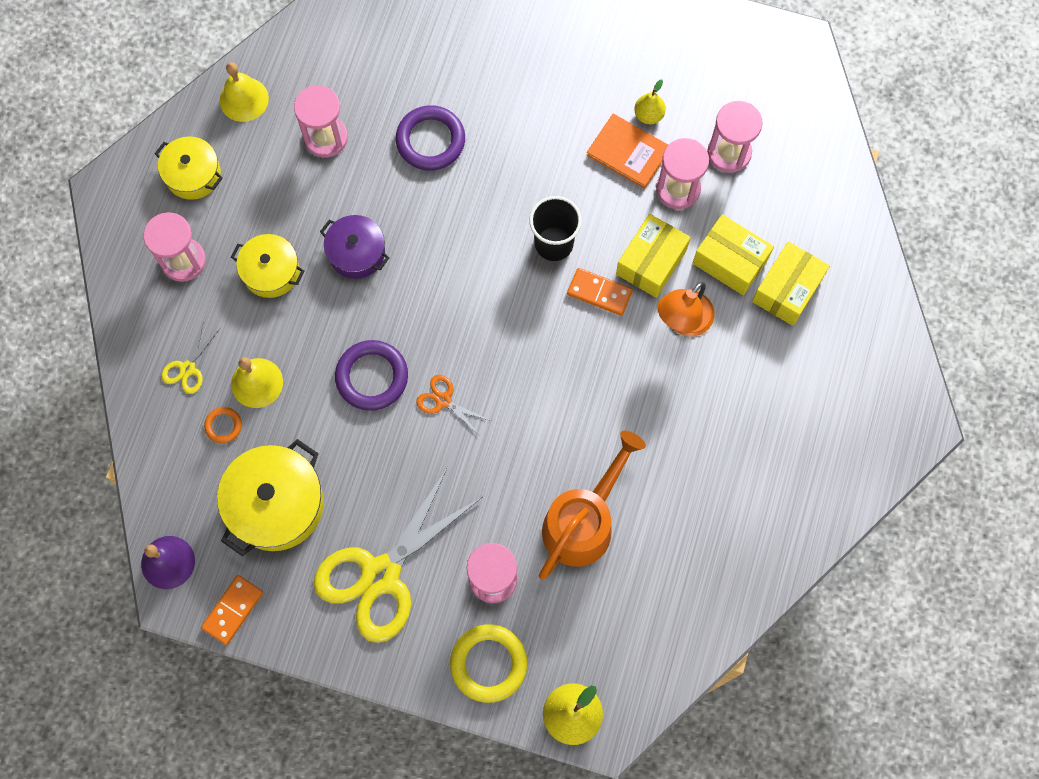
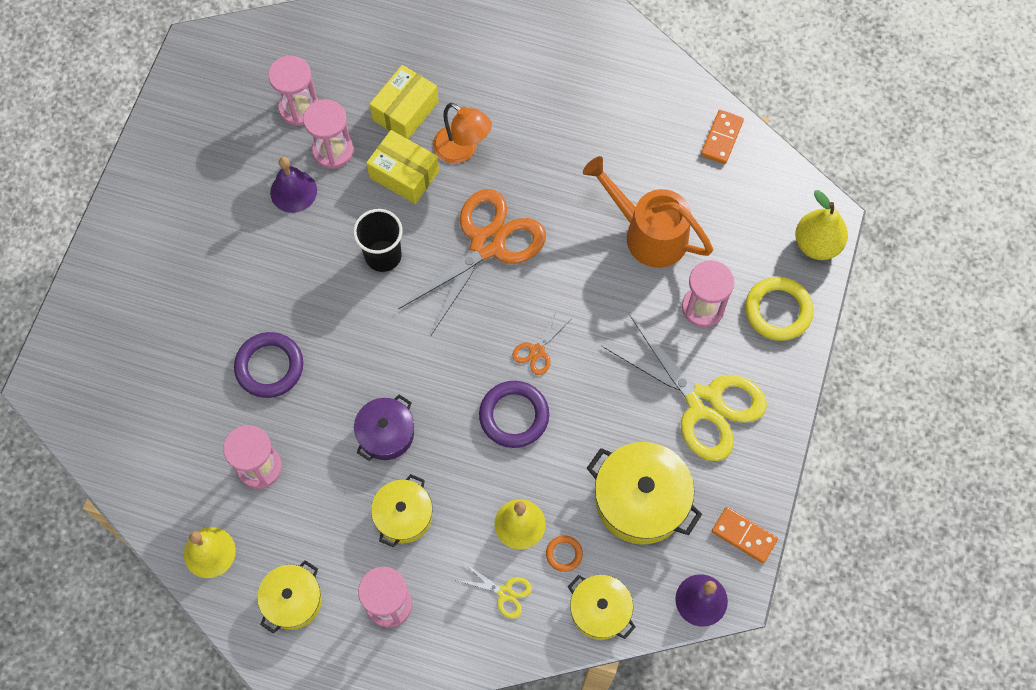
camera: 90 degrees left, 5 degrees down
orange domino [567,268,633,316] -> orange domino moved to [701,110,744,164]
orange book [586,114,668,189] -> purple bell [270,157,317,213]
yellow pear [634,80,666,124] -> none
yellow box [752,241,830,326] -> none
none -> orange scissors [398,189,546,335]
none -> yellow pot [568,575,636,640]

